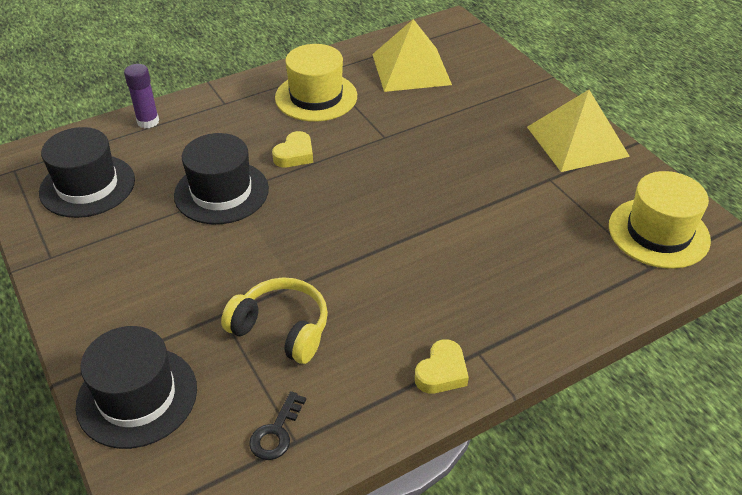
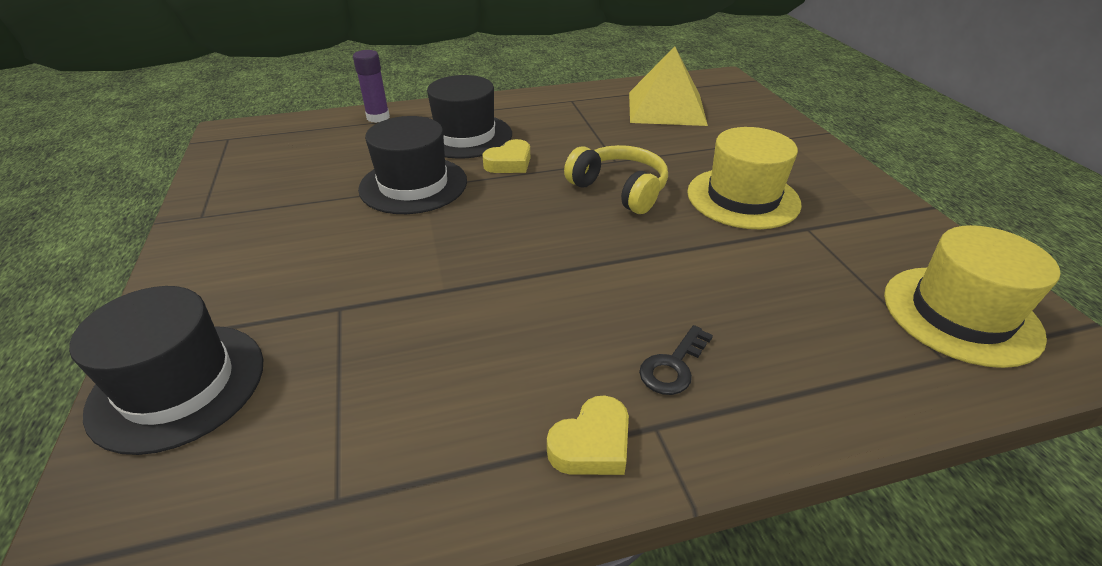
camera: 15 degrees right, 5 degrees down
black hat [39,127,135,218] -> black hat moved to [427,75,512,159]
yellow headphones [221,277,328,364] -> yellow headphones moved to [564,145,668,214]
black key [249,391,306,460] -> black key moved to [639,325,713,395]
yellow hat [275,44,357,122] -> yellow hat moved to [687,127,802,229]
yellow pyramid [527,90,630,172] -> none

